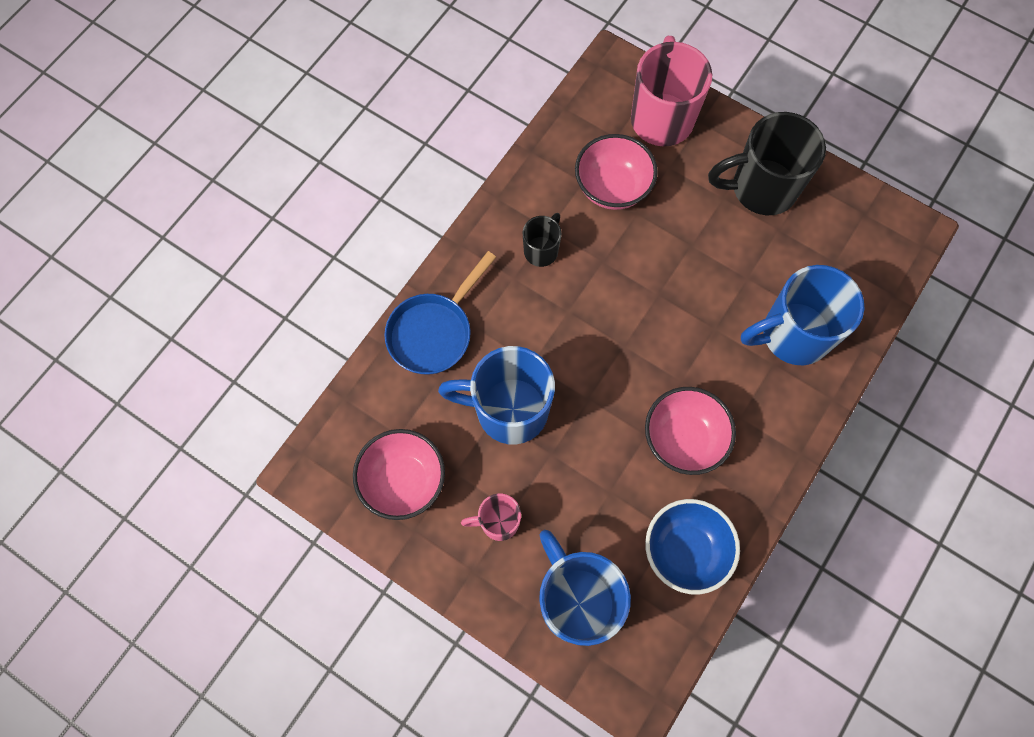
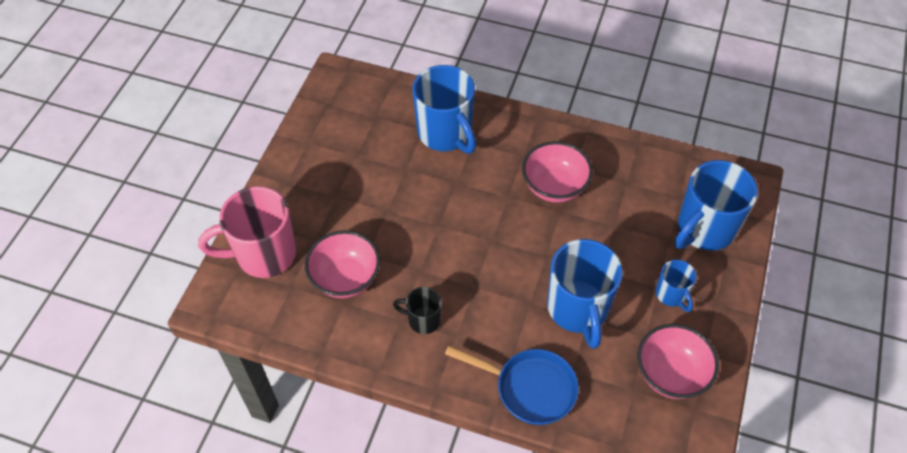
camera: 105 degrees left, 15 degrees down
pink mug [461,494,521,541] -> blue mug [656,260,697,312]
blue bowl [645,499,740,594] -> none
black mug [708,112,826,215] -> none

